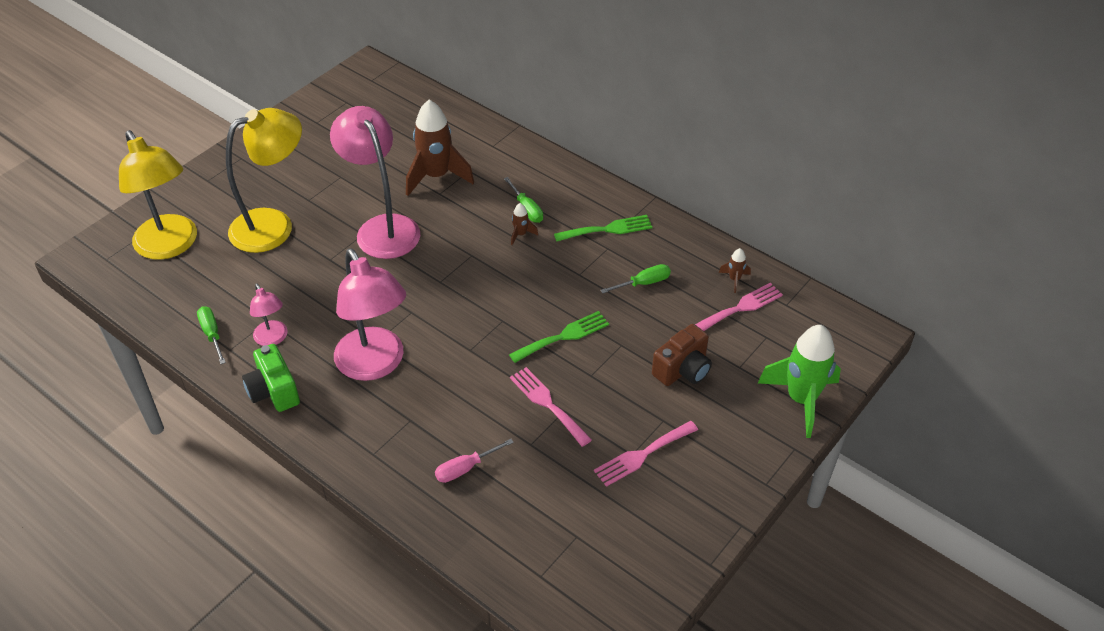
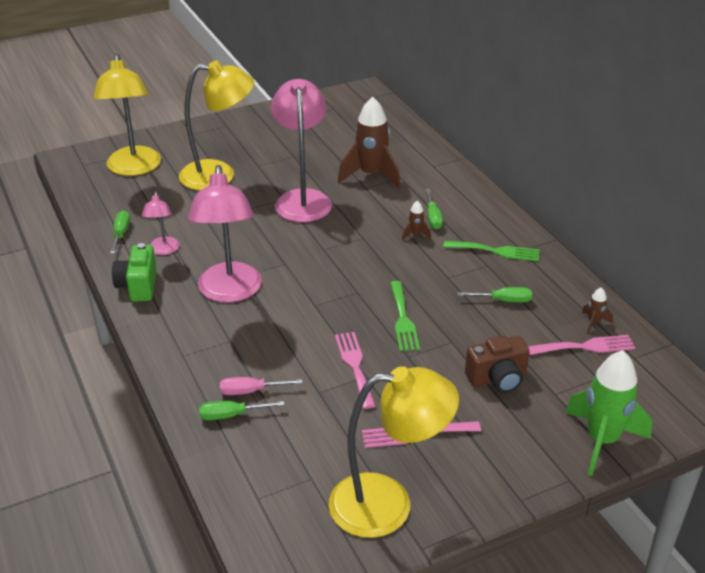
camera: 25 degrees right, 10 degrees down
green fork [509,311,609,363] -> green fork turned 90 degrees clockwise [390,281,420,351]
none -> green screwdriver [199,401,284,420]
none -> yellow lamp [329,366,459,538]

